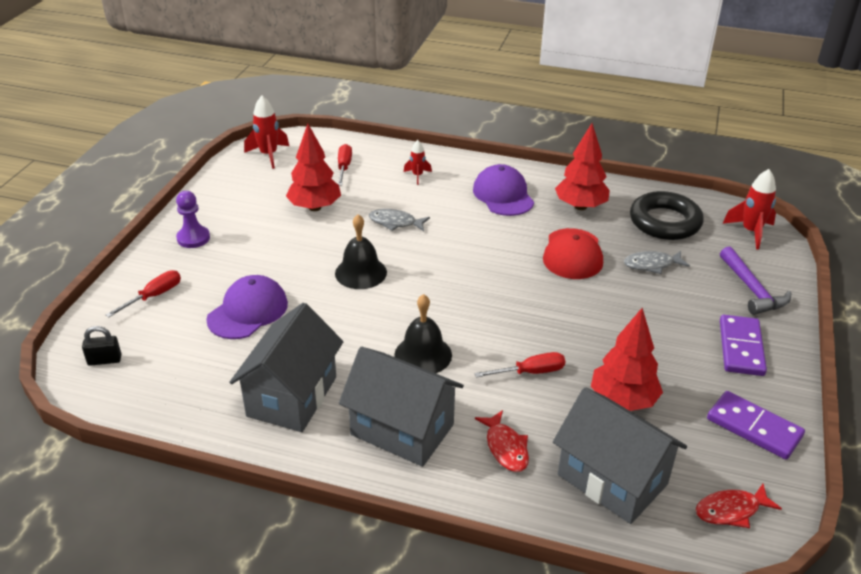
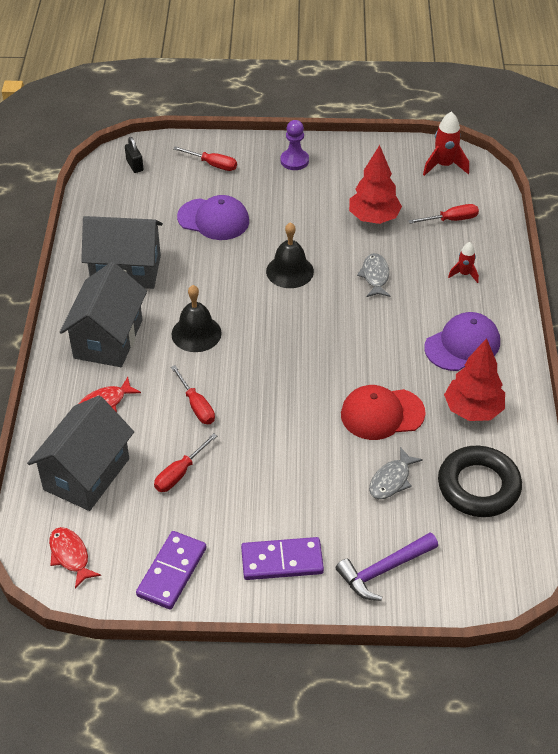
camera: 75 degrees right, 10 degrees up
red tree [591,308,663,411] -> red screwdriver [154,433,217,492]
grey fish [624,251,690,274] -> grey fish turned 120 degrees counterclockwise [369,447,423,499]
red rocket [723,169,776,250] -> none

